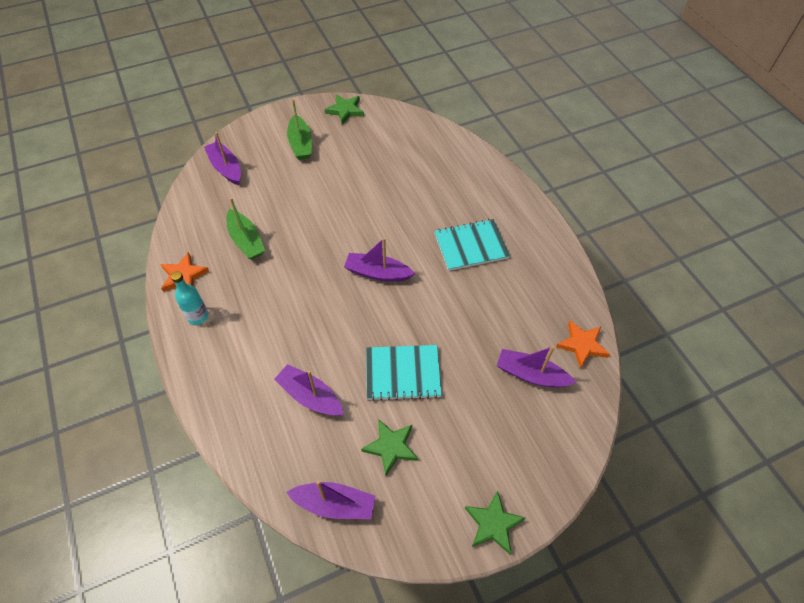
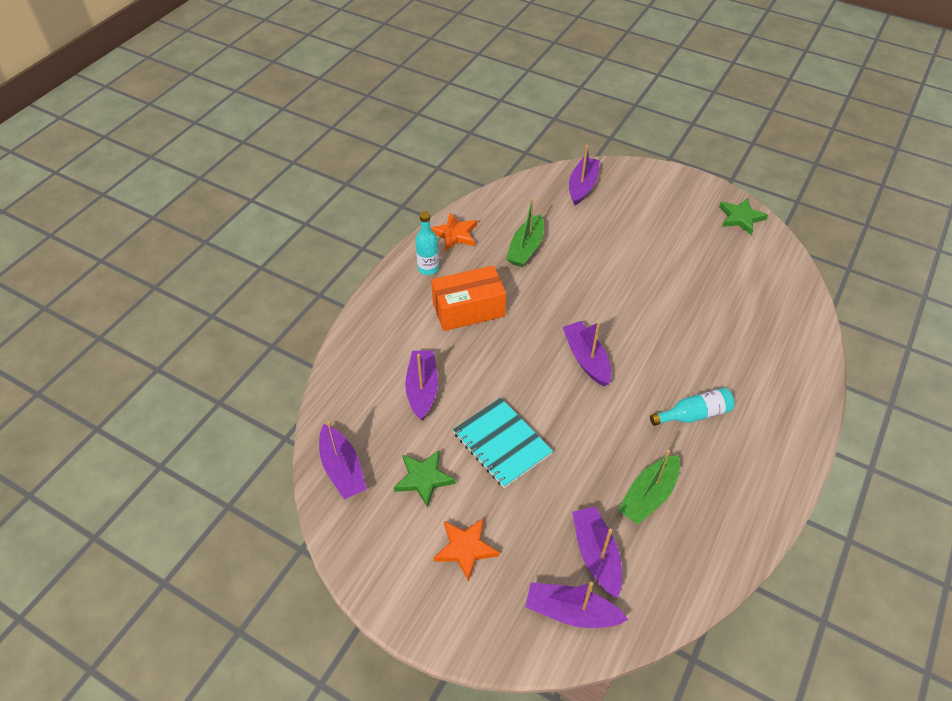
camera: 55 degrees right, 5 degrees down
green boat [287,99,312,160] -> green boat moved to [618,450,680,525]
turquoise notebook [434,219,510,271] -> turquoise bottle [650,388,735,426]
green star [465,490,525,554] -> none
orange star [556,321,610,369] -> orange star moved to [434,518,499,582]
none -> orange box [431,265,506,331]
none -> purple boat [525,582,629,628]

